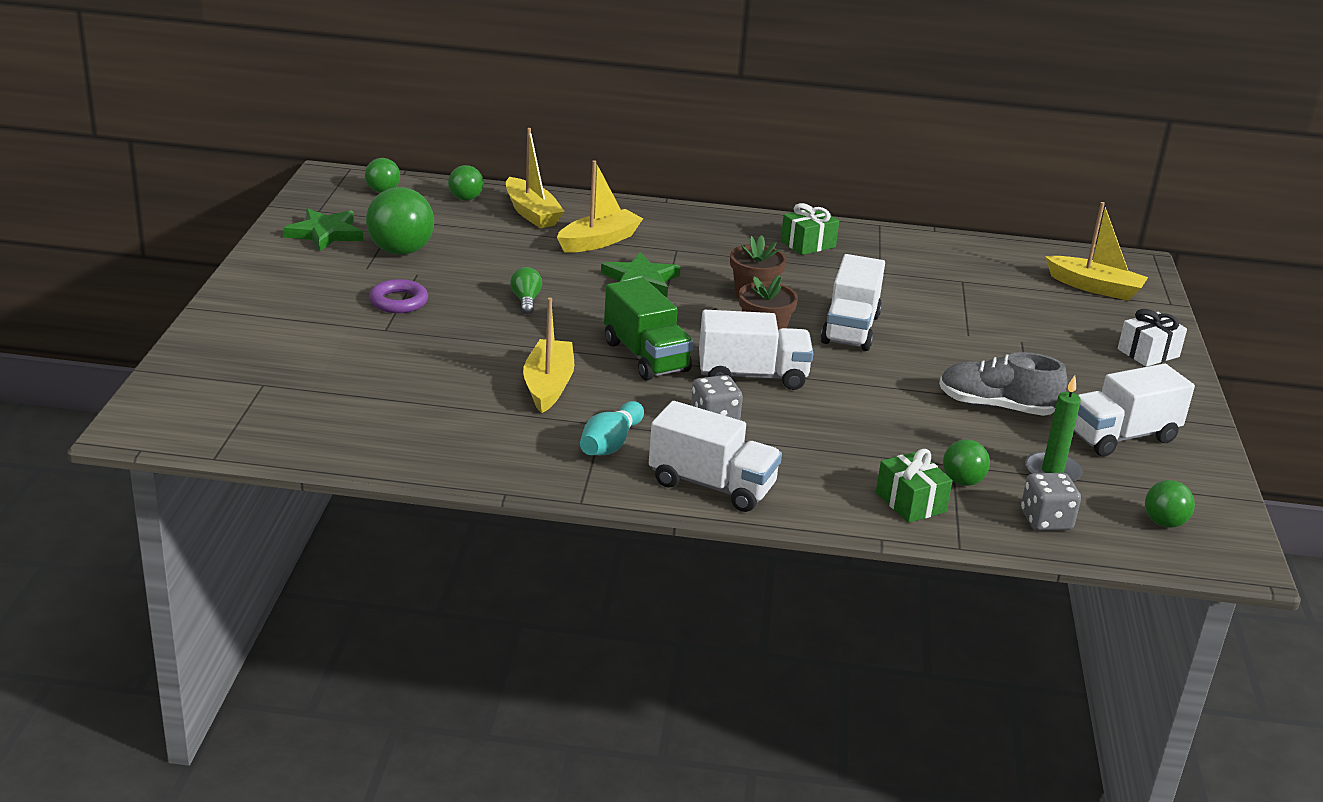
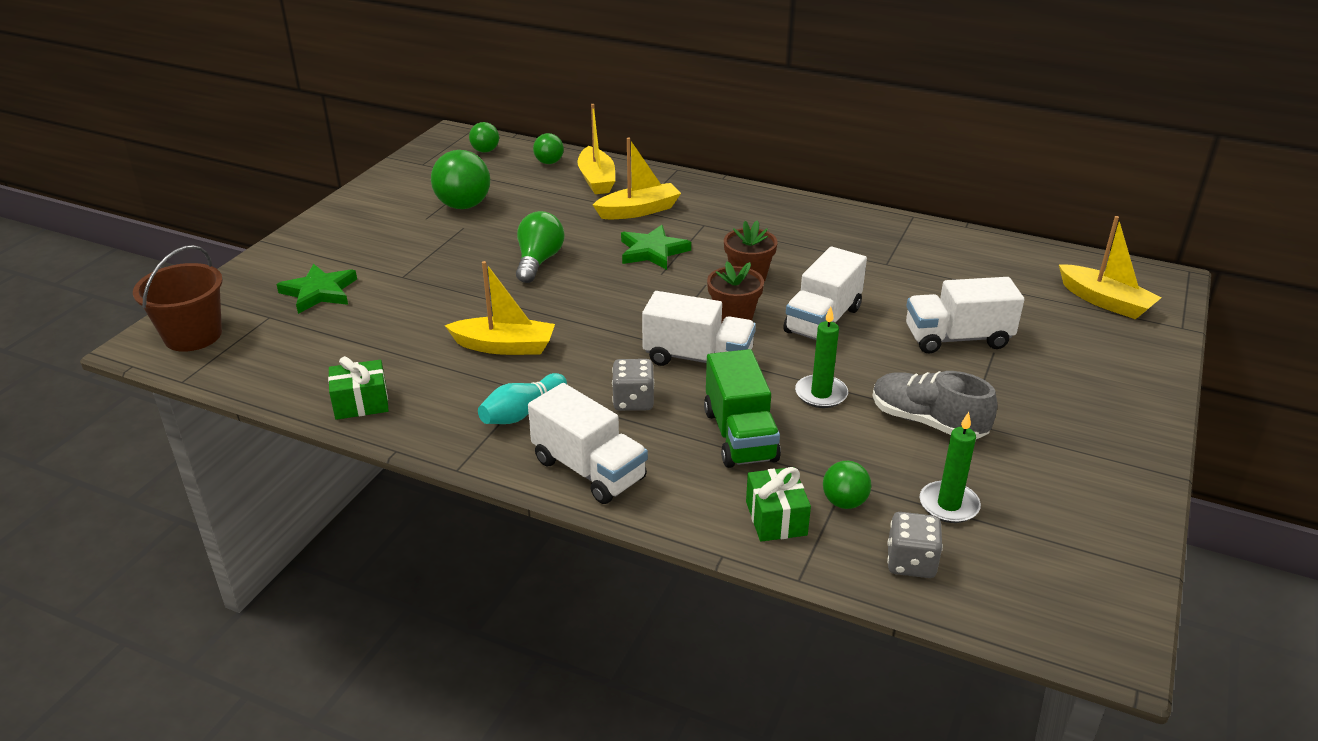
camera: 20 degrees right, 5 degrees up
green star [284,209,363,252] -> green star moved to [276,264,357,314]
purple ring [369,279,428,313] -> none
green light bulb [510,267,542,314] -> green light bulb [516,211,564,283], size x1.64
yellow boat [523,297,574,413] -> yellow boat turned 75 degrees clockwise [444,261,555,355]
green truck [604,278,693,381] -> green truck moved to [704,349,781,468]
green gift [781,203,839,255] -> green gift moved to [328,356,389,420]
white truck [1073,364,1195,456] -> white truck moved to [906,277,1024,354]
white gift [1118,309,1187,367] -> none
green ball [1145,480,1195,528] -> none
none -> brown bucket [133,245,223,352]
none -> green candle [795,306,848,408]

